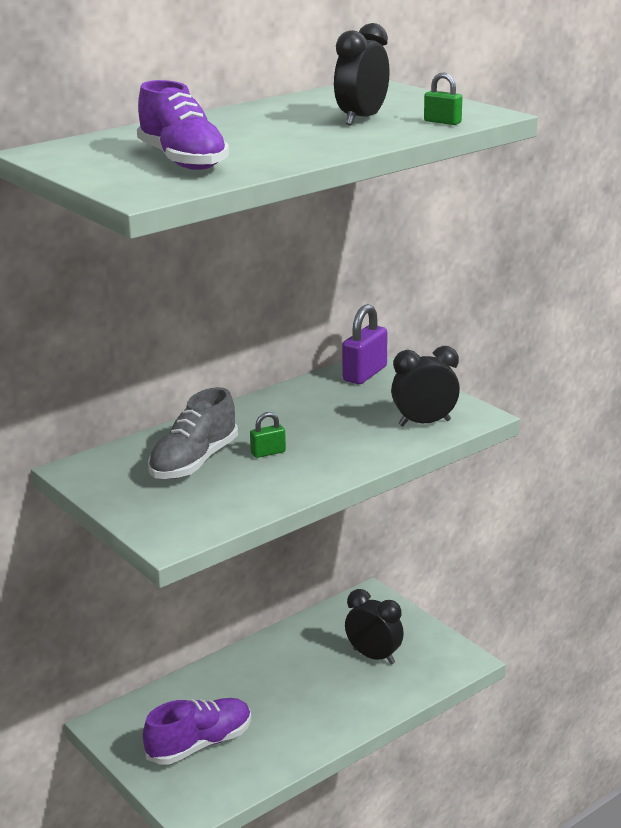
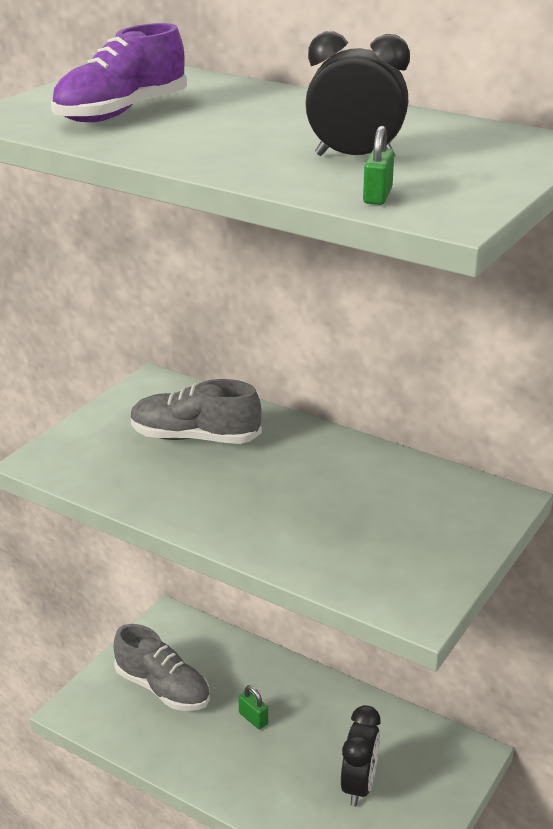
camera: 70 degrees right, 5 degrees up
purple shoe [143,698,251,765] -> grey shoe [113,624,210,711]
green padlock [250,412,286,458] -> green padlock moved to [239,685,268,729]
purple padlock [342,304,387,384] -> none
black clock [391,346,460,427] -> none

